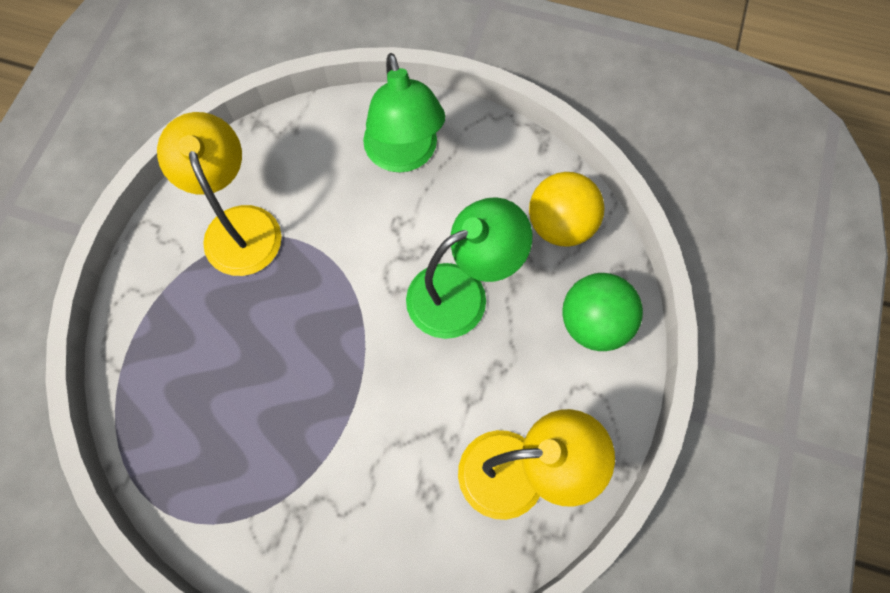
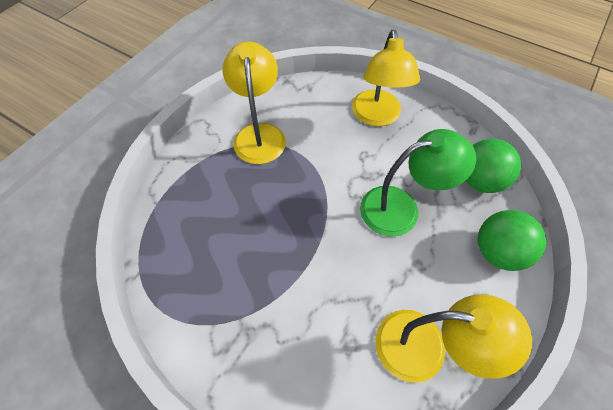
camera: 15 degrees right, 10 degrees down
green lamp [363,53,445,173] -> yellow lamp [352,29,420,126]
yellow ball [529,172,605,247] -> green ball [466,139,521,193]

